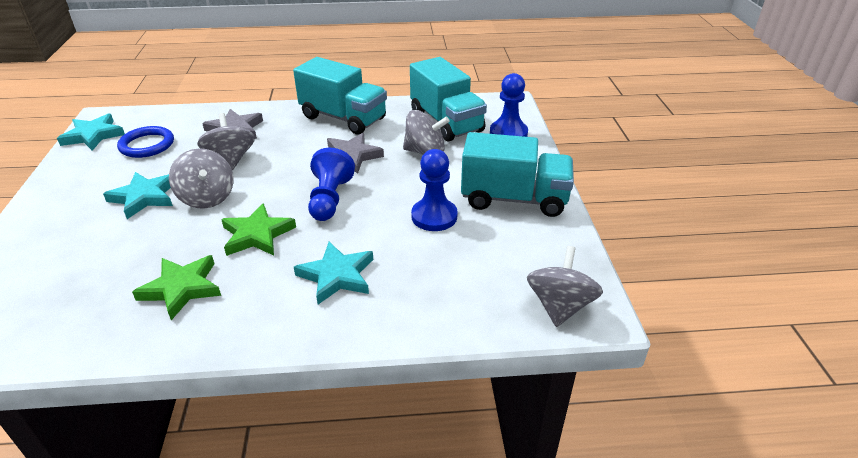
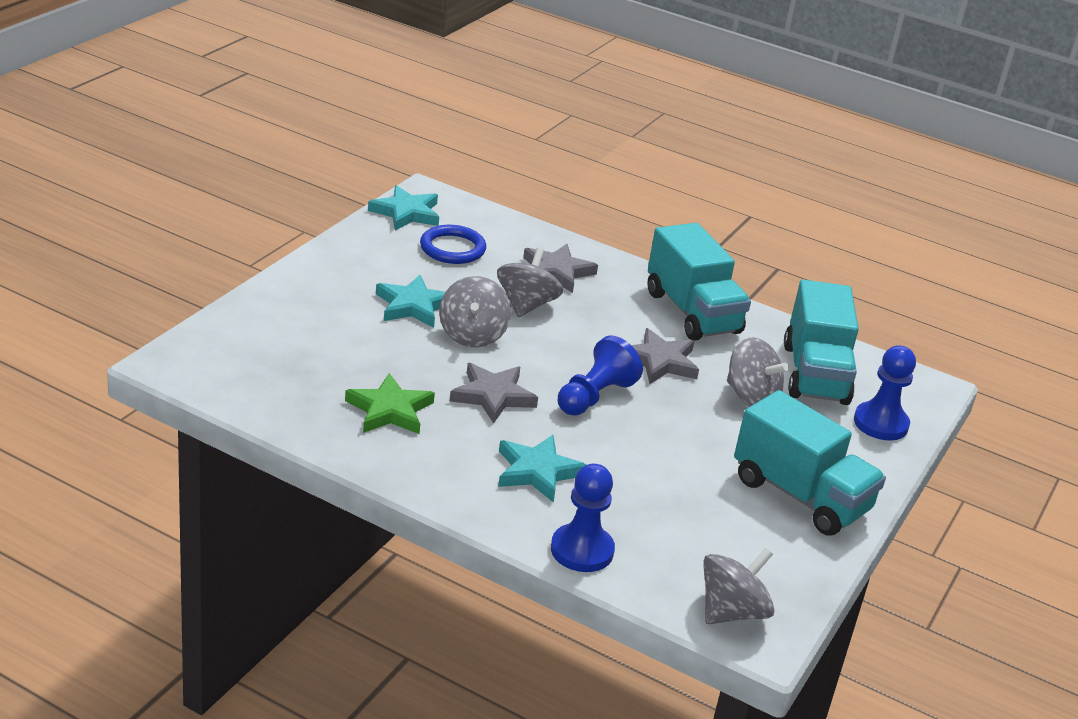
camera: 30 degrees right, 5 degrees down
green star [221,203,296,256] -> grey star [450,363,538,423]
blue pawn [411,149,458,231] -> blue pawn moved to [551,464,615,572]

